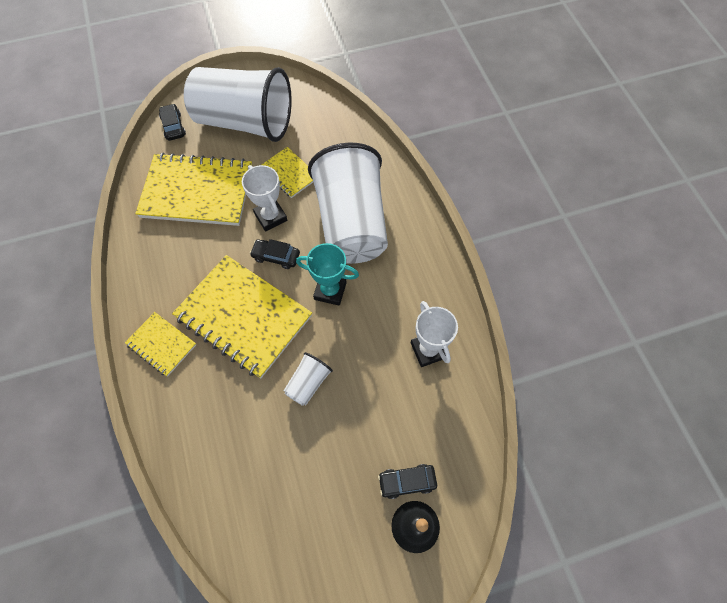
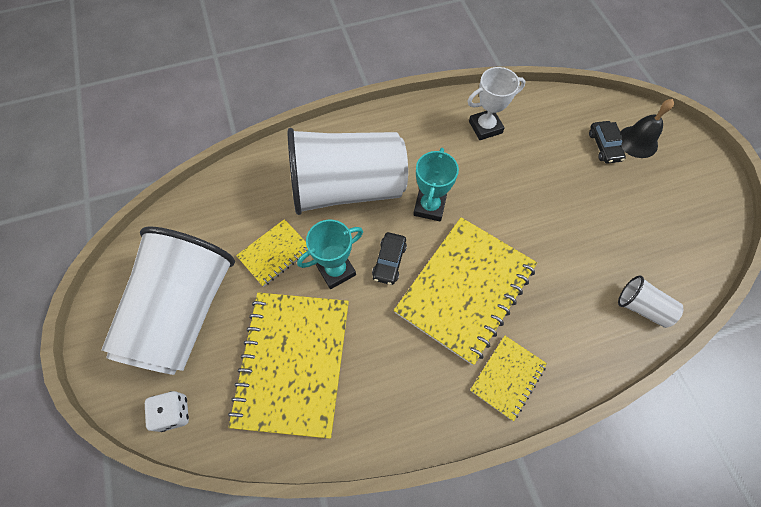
camera: 90 degrees left, 0 degrees up
black car [159,104,186,141] -> white dice [145,391,189,432]
white trophy [242,165,287,231] -> turquoise trophy [297,220,363,289]
white cup [284,352,333,406] -> white cup moved to [618,275,683,328]

